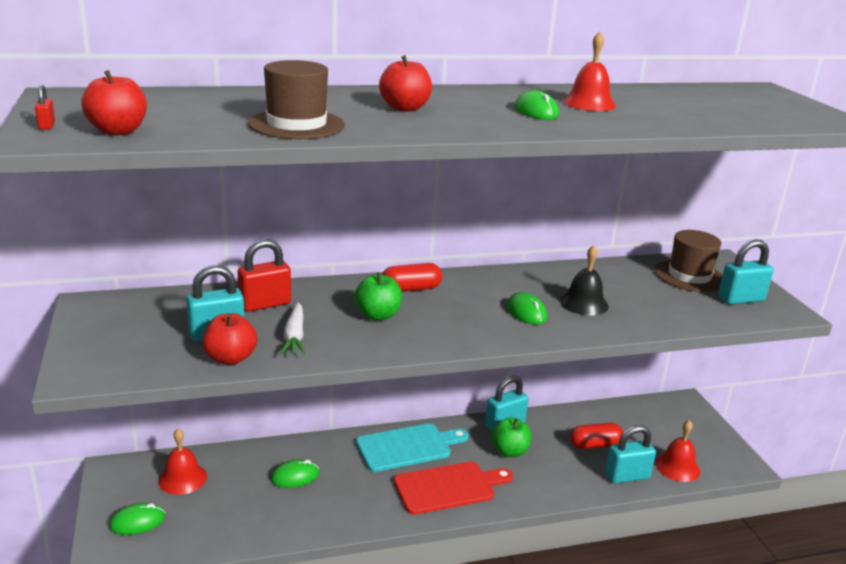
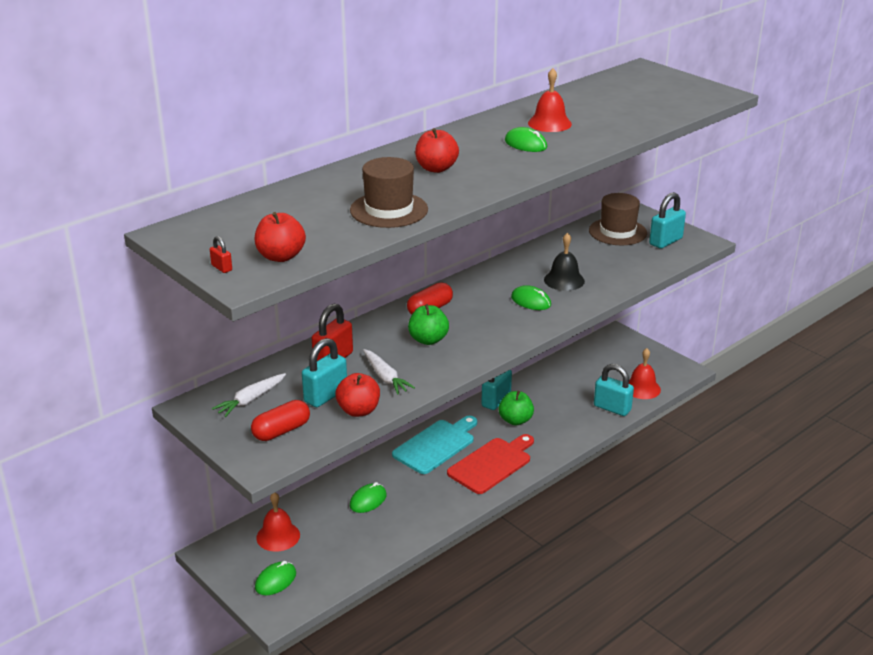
camera: 25 degrees left, 5 degrees up
red capsule [570,423,623,449] -> red capsule moved to [251,400,310,441]
turquoise padlock [605,425,656,484] -> turquoise padlock turned 75 degrees clockwise [594,364,634,416]
none -> white carrot [212,373,286,417]

